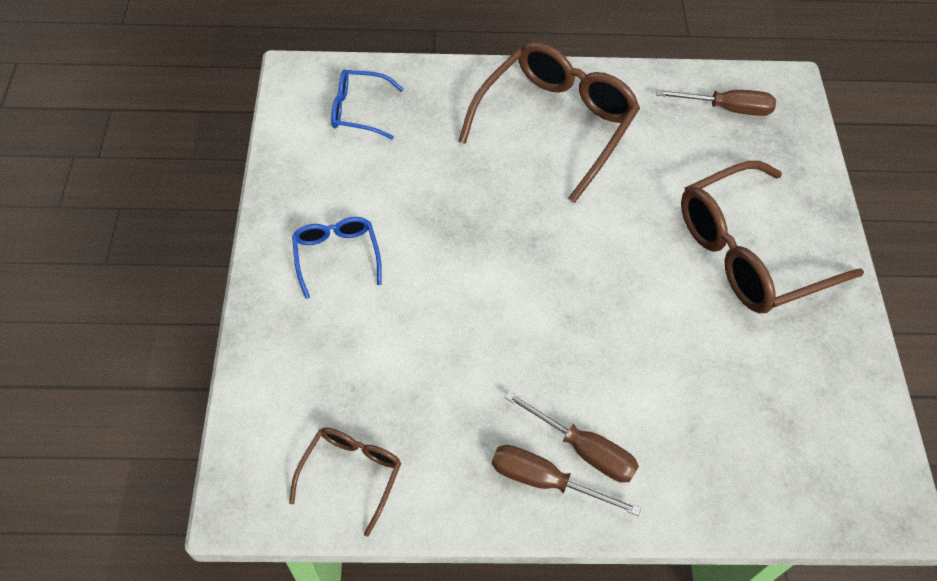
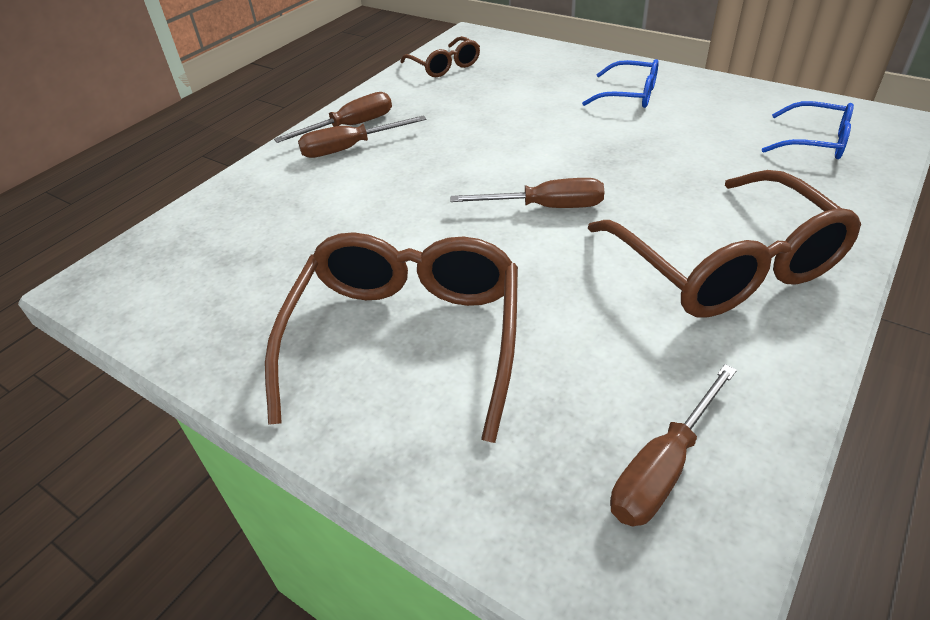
camera: 130 degrees right, 15 degrees down
blue glasses [331,70,404,139] -> blue glasses turned 75 degrees clockwise [762,101,854,159]
none -> brown screwdriver [451,178,604,208]

